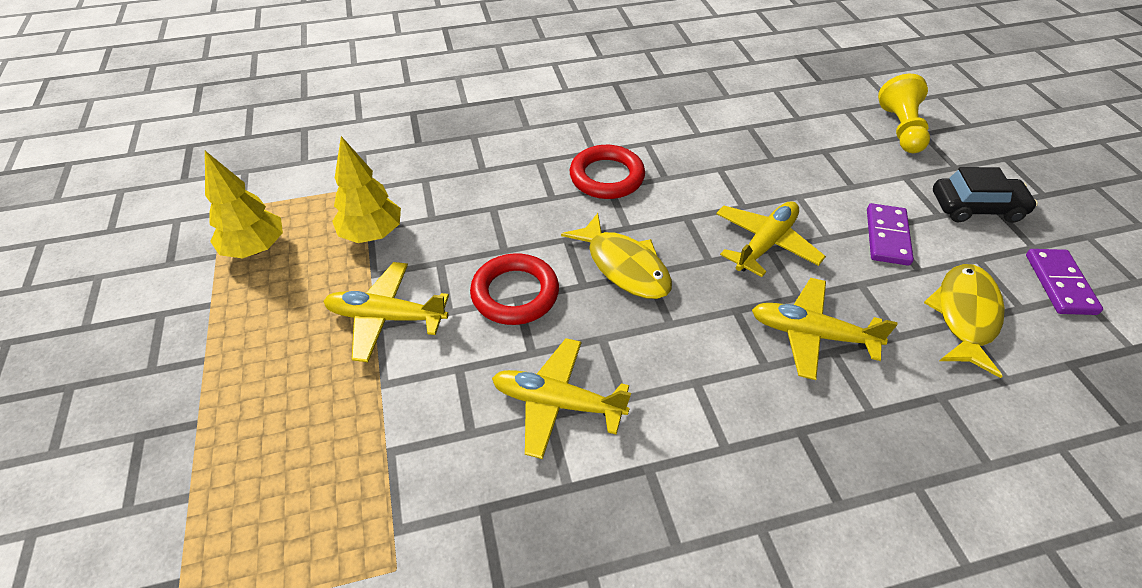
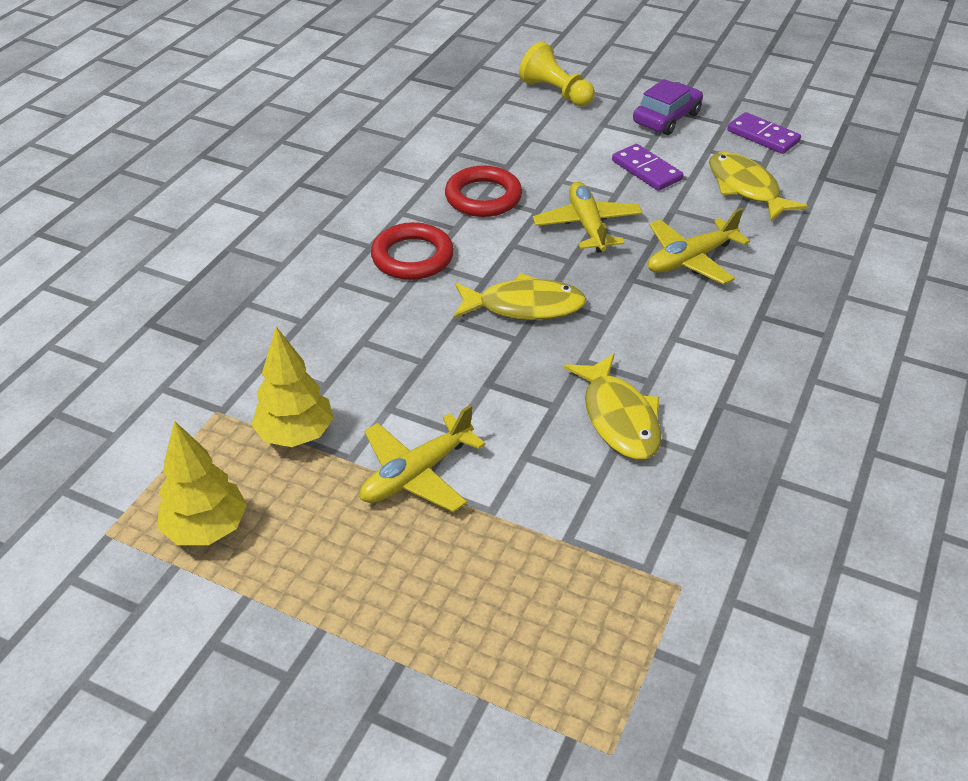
camera: 50 degrees left, 5 degrees down
red ring [470,253,559,325] -> red ring moved to [445,166,522,217]
yellow plane [492,338,631,459] -> yellow fish [564,354,662,460]
black car [933,167,1038,223] -> purple car [633,79,703,135]

